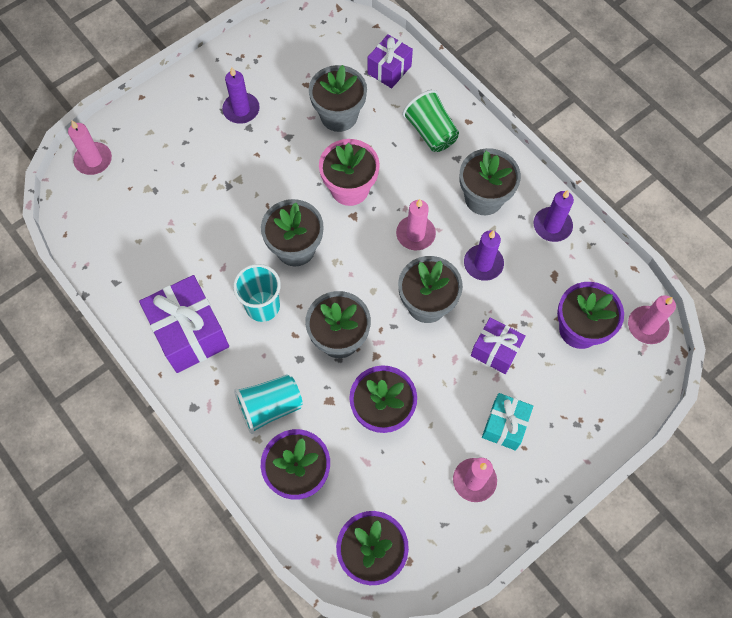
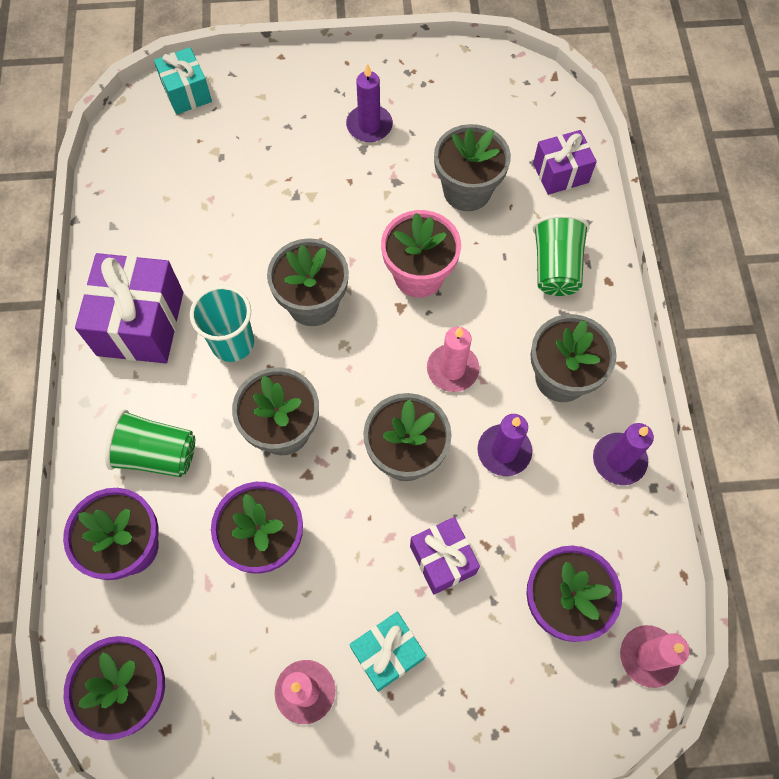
camera: 35 degrees right, 0 degrees up
pink candle [68,120,112,175] -> turquoise gift [154,47,212,115]
turquoise cup [234,375,303,434] -> green cup [105,409,195,477]

